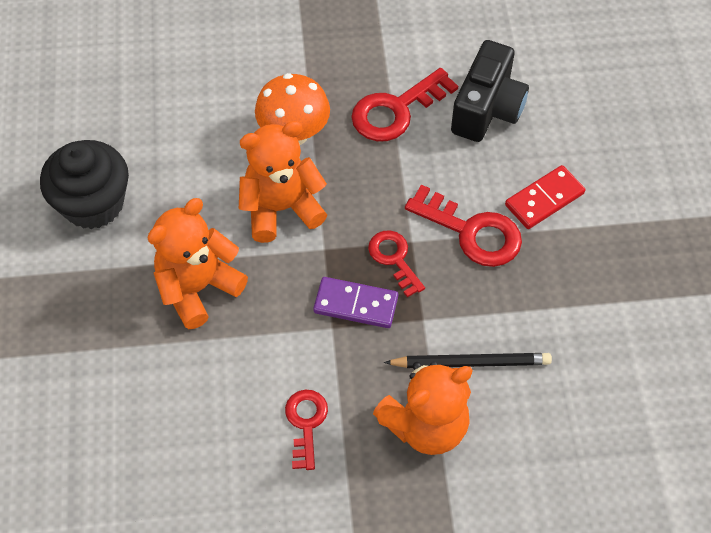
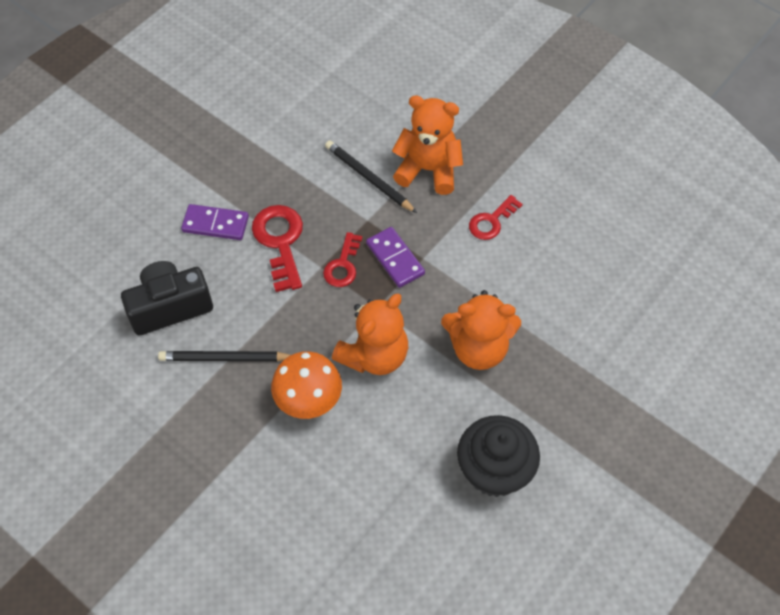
camera: 135 degrees left, 0 degrees up
orange teddy bear [239,121,327,243] -> orange teddy bear turned 75 degrees counterclockwise [332,294,408,375]
red key [351,68,458,141] -> black pencil [158,351,290,362]
red domino [505,165,585,229] -> purple domino [181,204,249,240]

